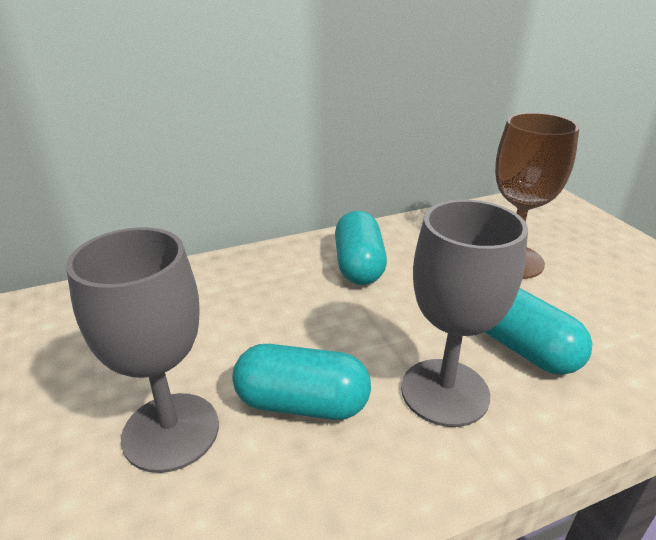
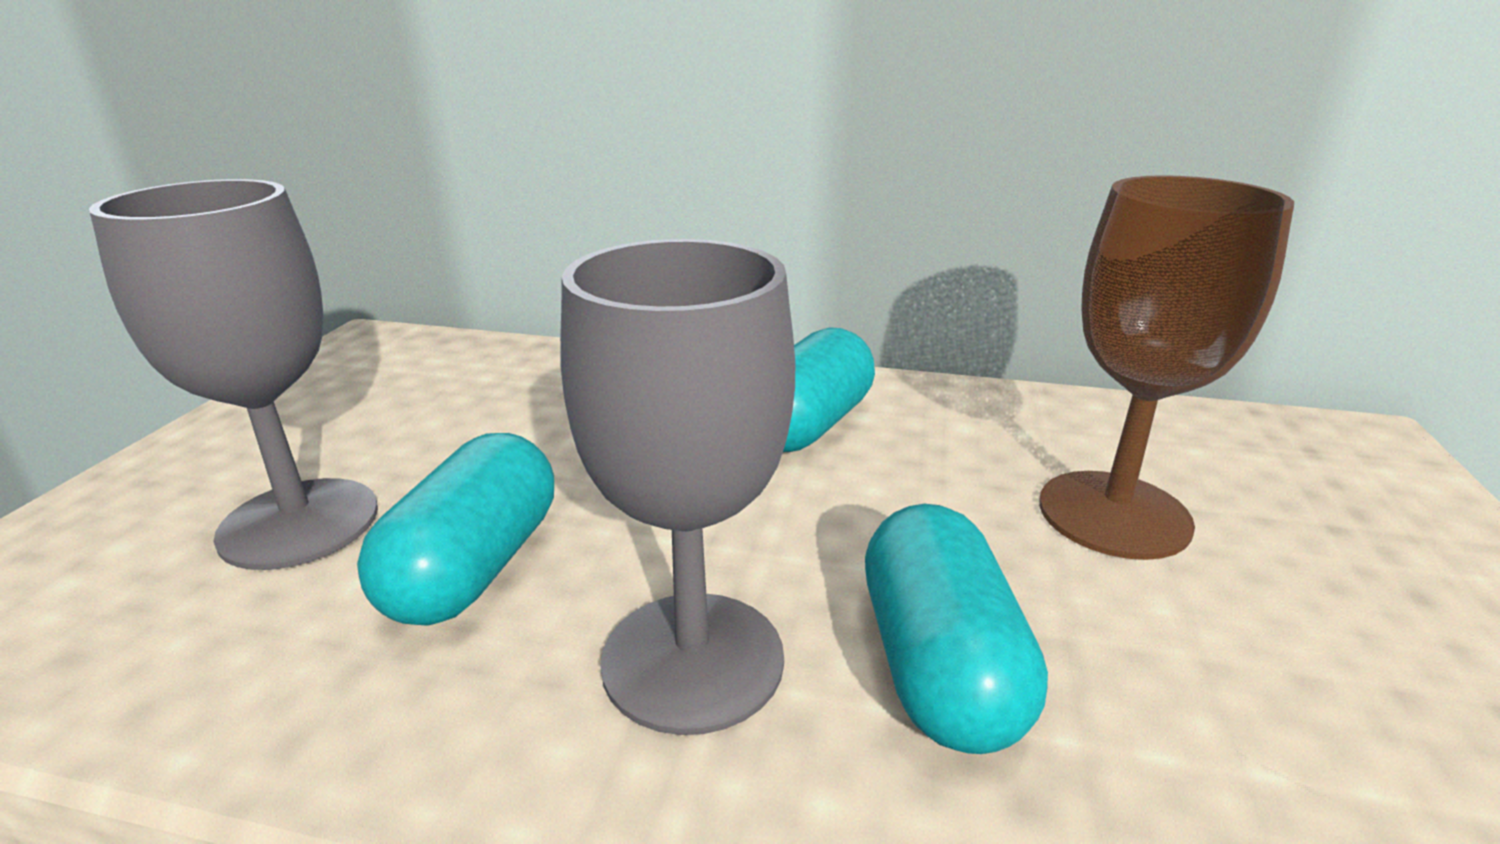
camera: 35 degrees right, 5 degrees down
turquoise capsule [232,344,371,420] -> turquoise capsule turned 60 degrees clockwise [357,433,554,626]

